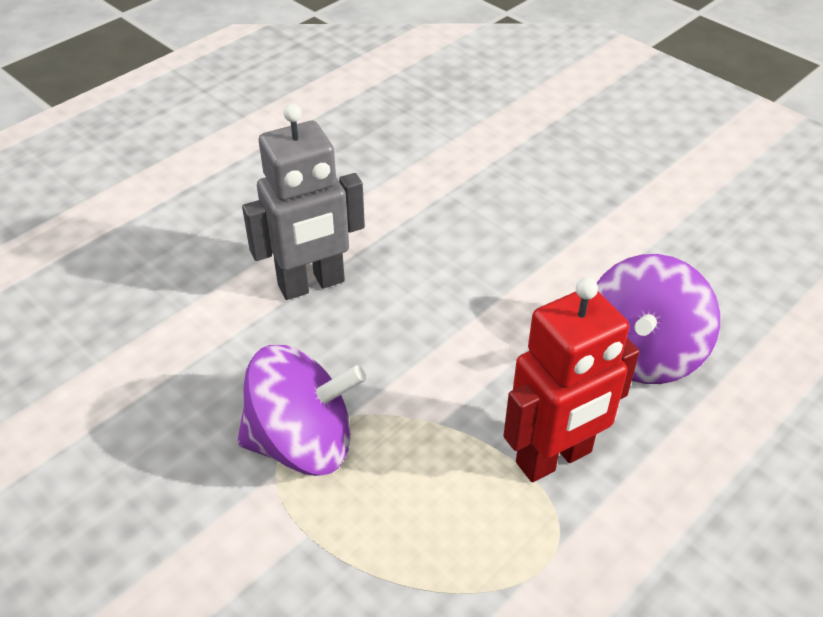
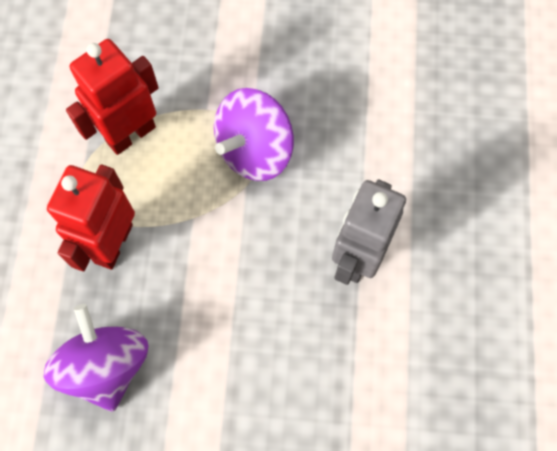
camera: 140 degrees right, 25 degrees up
none -> red robot [66,39,159,155]

